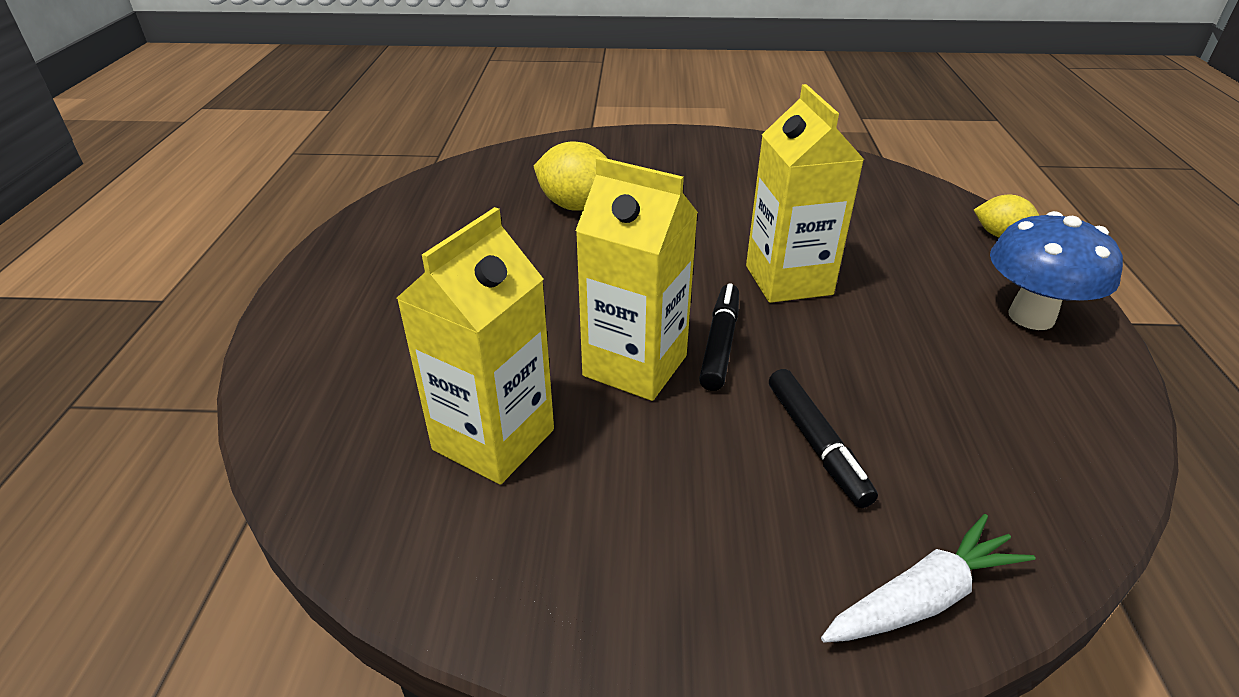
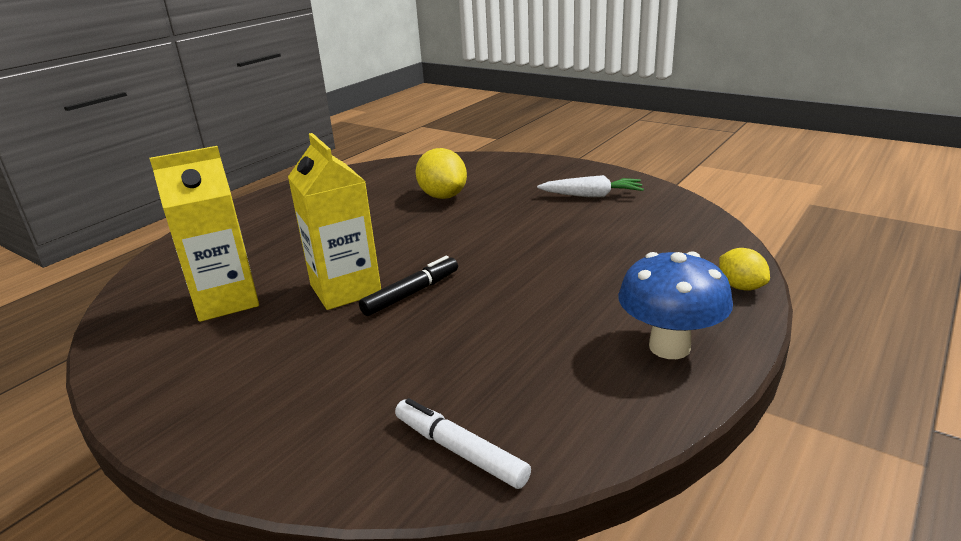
camera: 35 degrees right, 10 degrees down
yellow carton [746,84,864,303] -> none
black marker [769,369,878,508] -> none
white carrot [821,514,1035,643] -> white carrot moved to [537,175,644,197]
none -> white marker [395,398,531,489]

